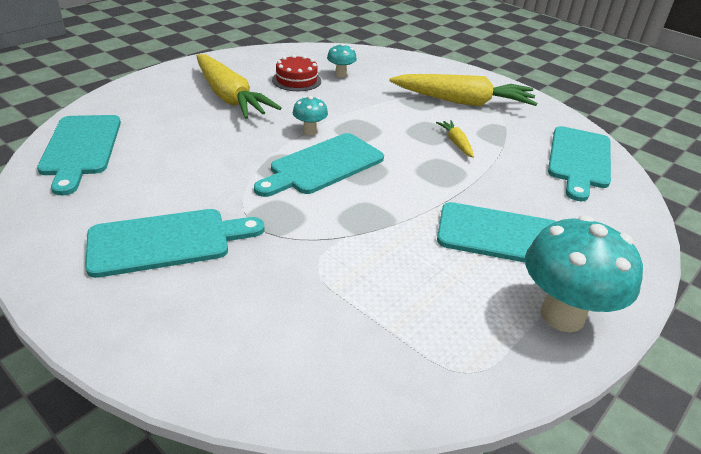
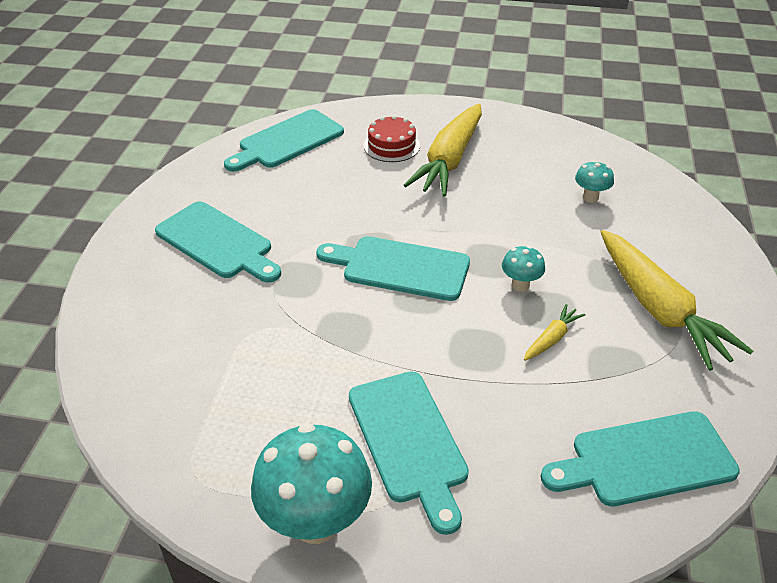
camera: 60 degrees right, 5 degrees up
red cake [272,55,321,91] -> red cake moved to [364,115,420,162]
turquoise mushroom [293,96,328,135] -> turquoise mushroom moved to [502,246,545,292]

